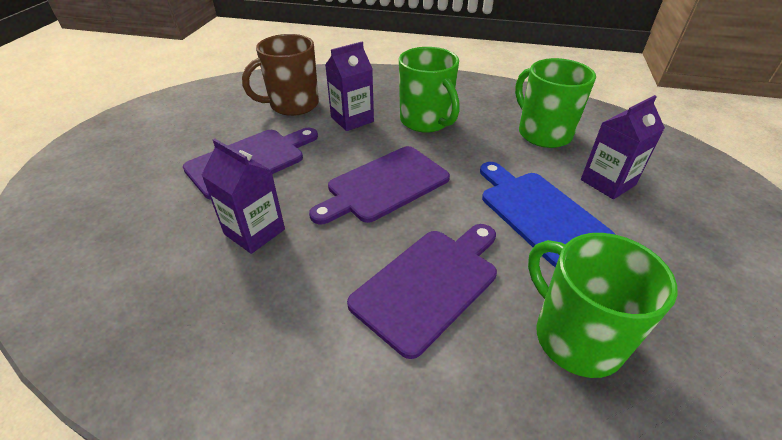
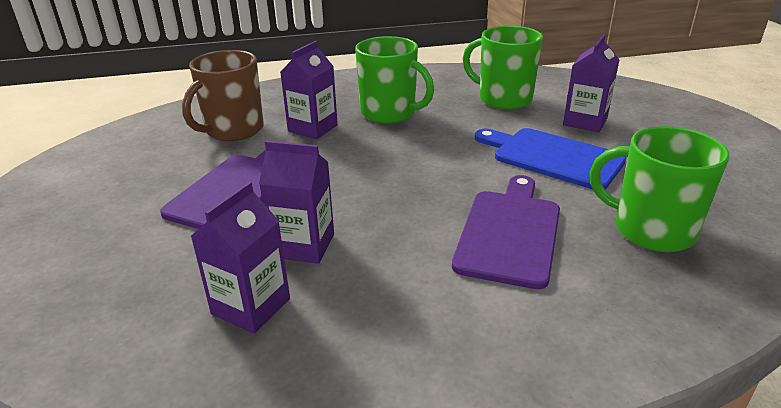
camera: 25 degrees left, 10 degrees down
purple cutting board [309,146,450,224] -> none
none -> purple carton [191,182,290,334]

